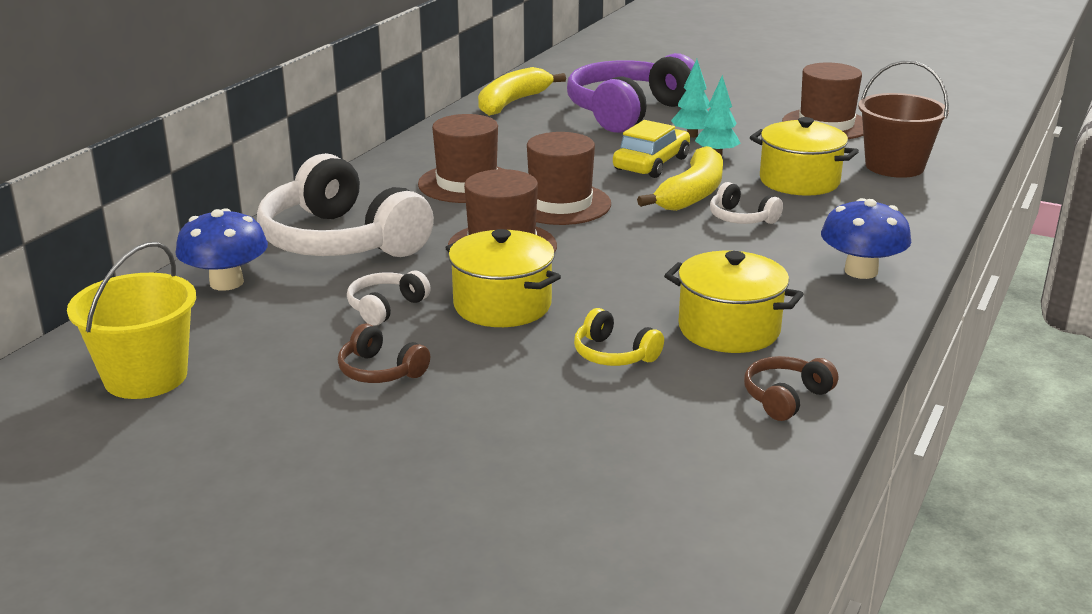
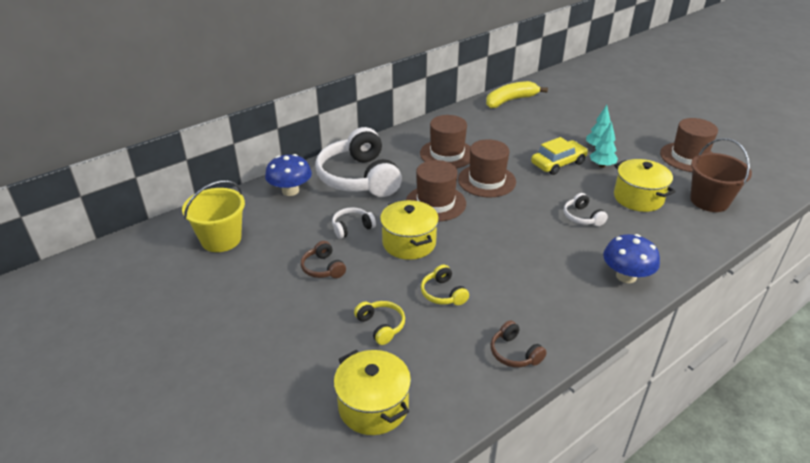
camera: 25 degrees right, 10 degrees up
purple headphones [567,53,695,133] -> none
yellow banana [637,146,723,211] -> none
yellow pot [664,251,803,353] -> yellow pot moved to [334,350,411,435]
brown headphones [744,356,838,421] -> brown headphones turned 105 degrees counterclockwise [491,320,547,368]
none -> yellow headphones [354,301,405,345]

